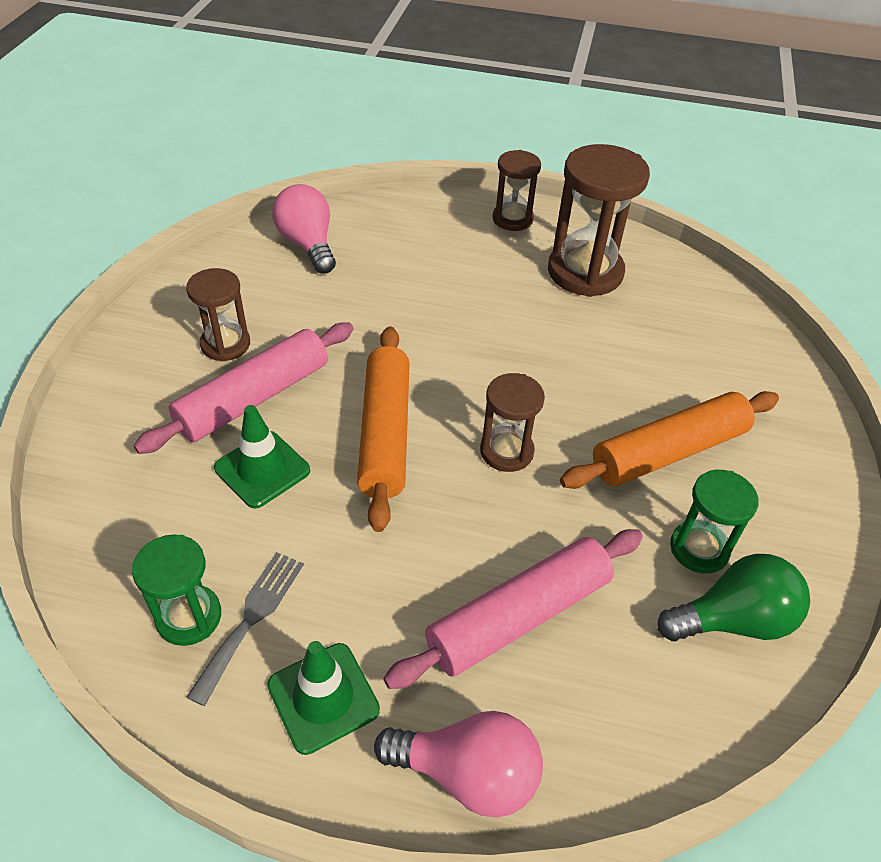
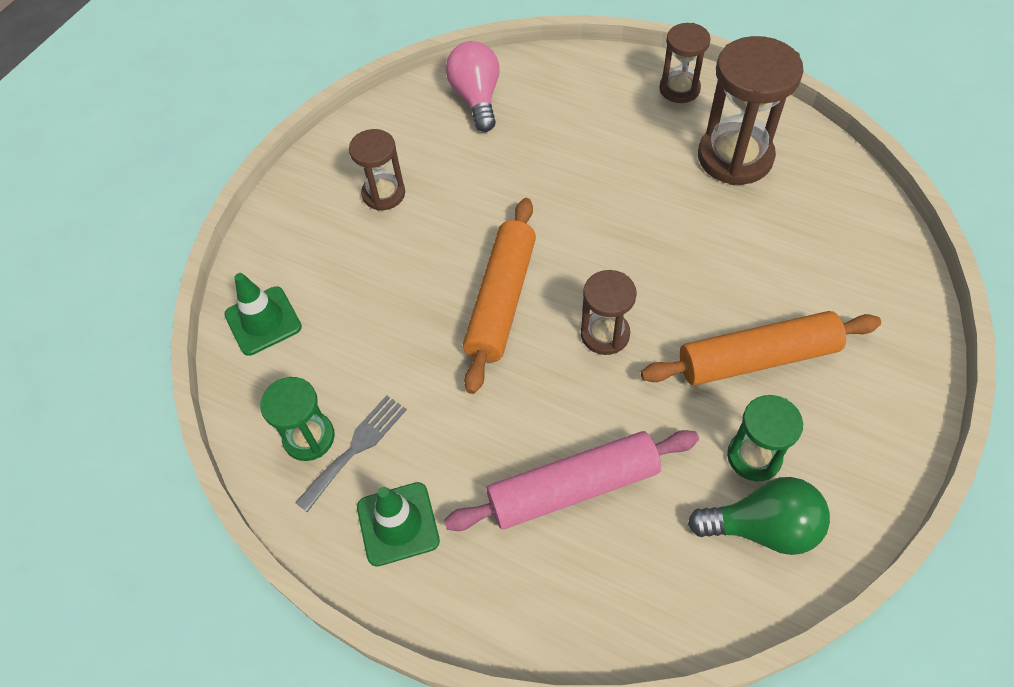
camera: 20 degrees right, 10 degrees up
pink rolling pin [134,322,353,454] -> none
green traffic cone [214,405,310,509] -> green traffic cone moved to [224,273,302,356]
pink light bulb [374,711,543,817] -> none

